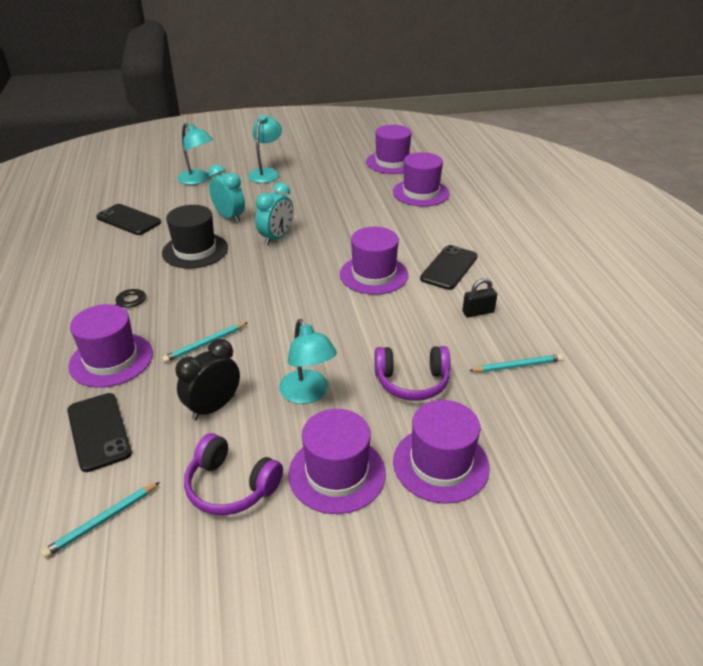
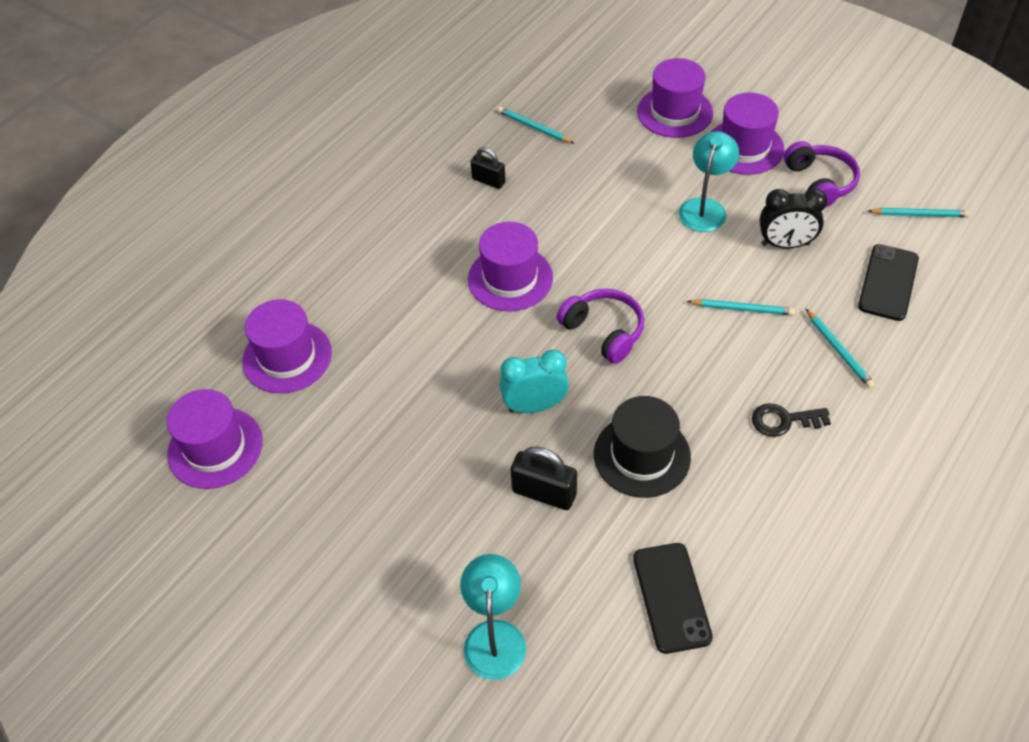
camera: 130 degrees left, 15 degrees up
purple hat [68,304,153,388] -> turquoise pencil [806,309,875,388]
turquoise clock [208,165,245,223] -> black padlock [511,447,577,510]
turquoise lamp [248,115,282,183] -> none
purple headphones [375,346,451,401] -> purple headphones moved to [557,289,644,364]
black phone [420,245,478,290] -> none

